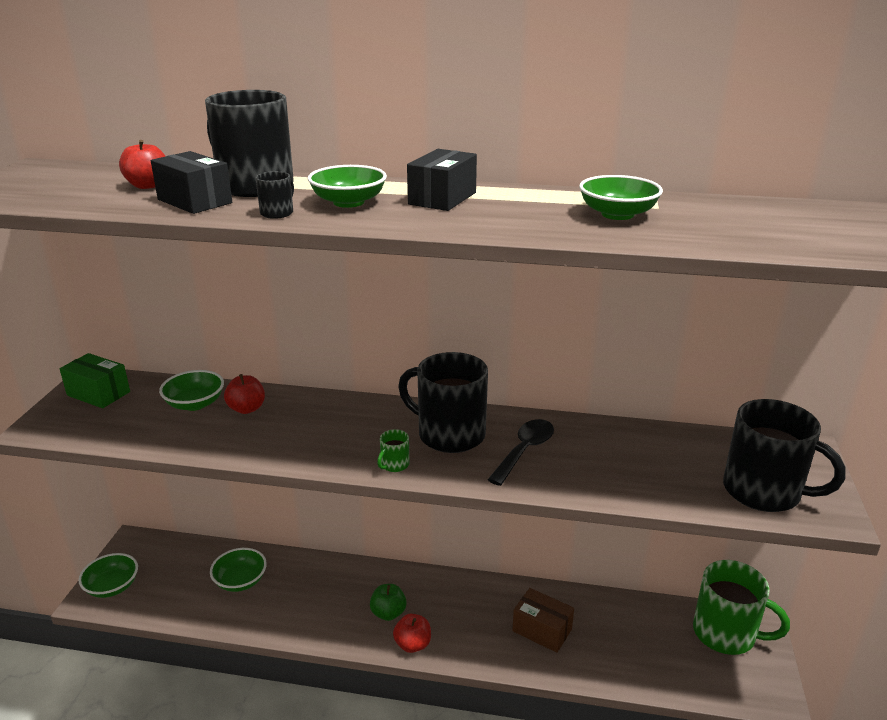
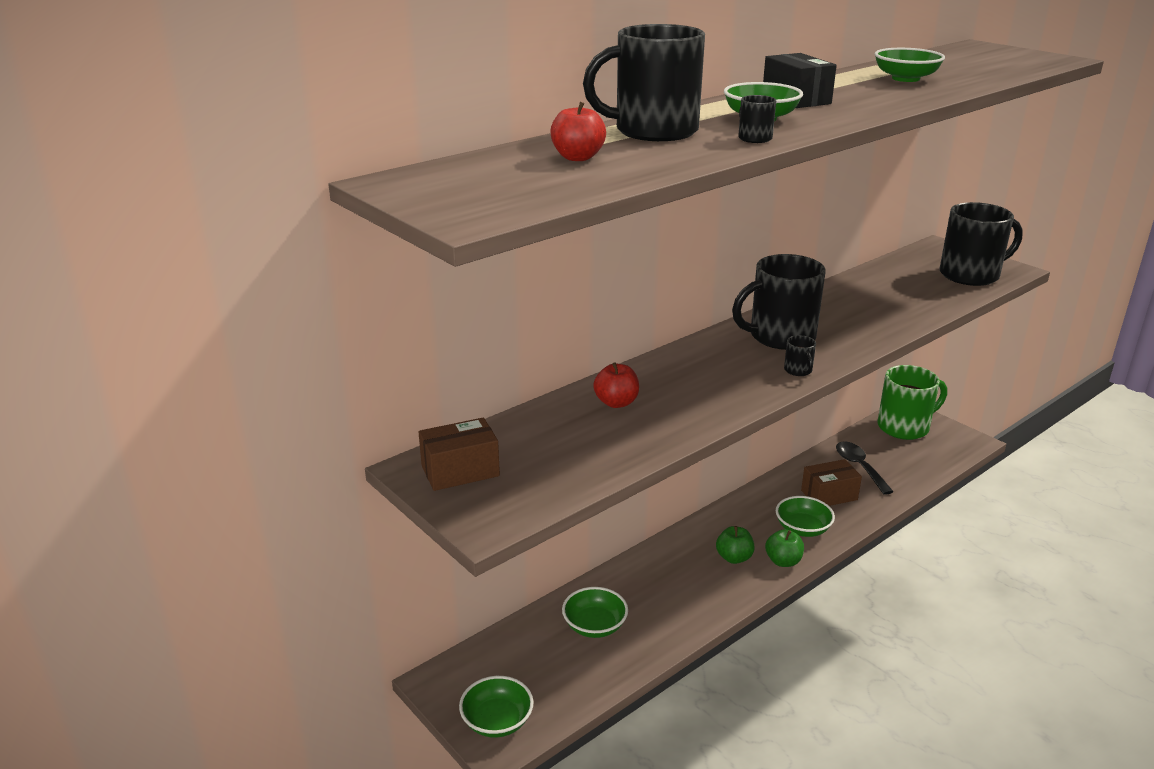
camera: 50 degrees left, 0 degrees up
green box [60,353,130,408] -> brown box [419,418,500,491]
black box [151,151,232,214] -> none
green bowl [159,370,224,411] -> green bowl moved to [776,496,835,537]
green mug [377,429,409,472] -> black mug [784,335,816,376]
red apple [393,614,431,653] -> green apple [765,529,804,567]
black spoon [488,419,554,486] -> black spoon moved to [836,441,894,495]

